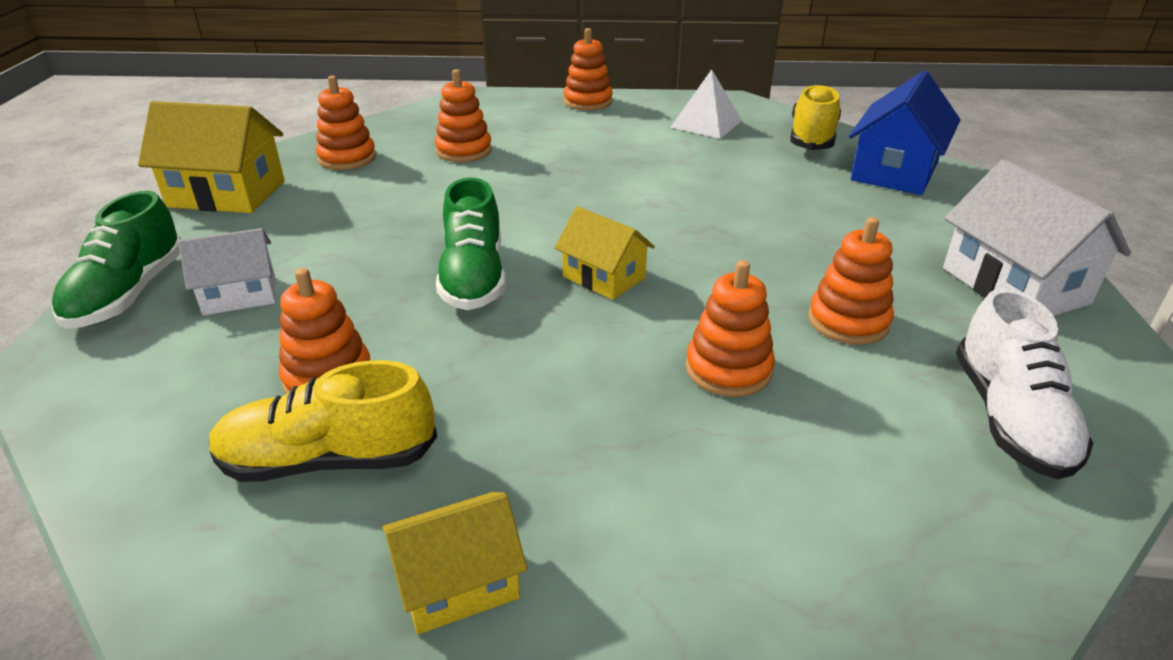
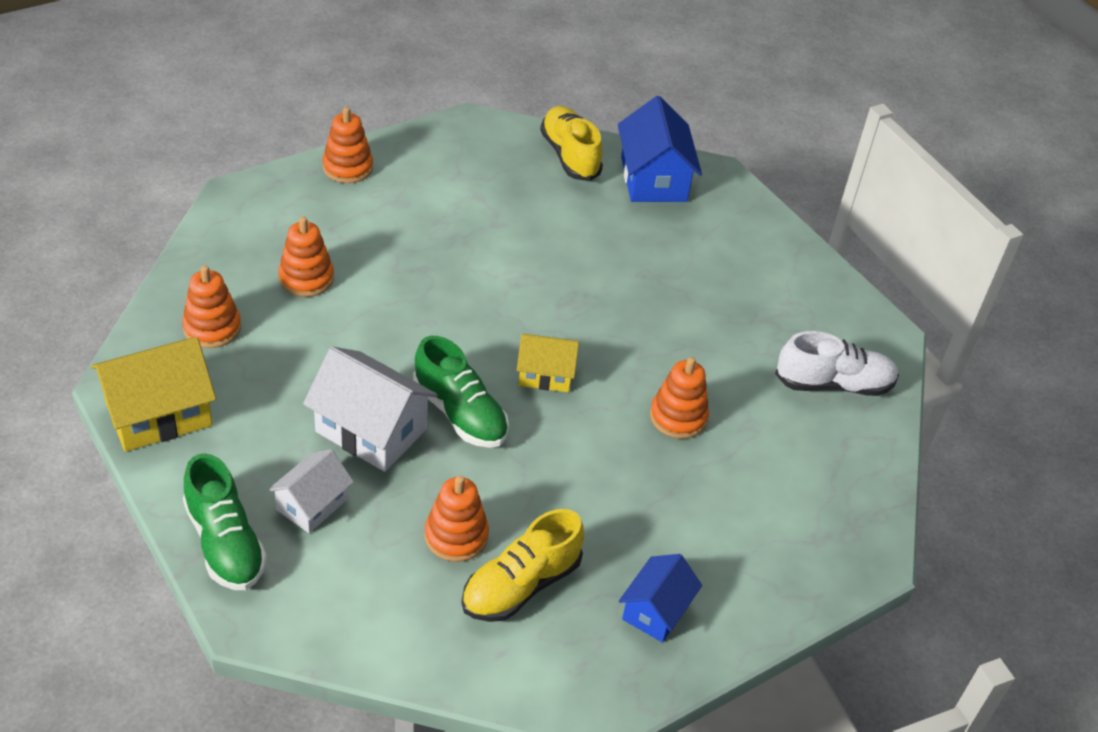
camera: 40 degrees left, 10 degrees up
yellow house [382,492,528,634] -> blue house [619,554,702,643]
white pyramid [670,69,742,139] -> none
orange stacking toy [808,217,894,345] -> none
white house [943,159,1131,316] -> white house moved to [303,346,438,472]
white shoe [956,288,1093,479] -> white shoe turned 60 degrees counterclockwise [775,331,899,396]

